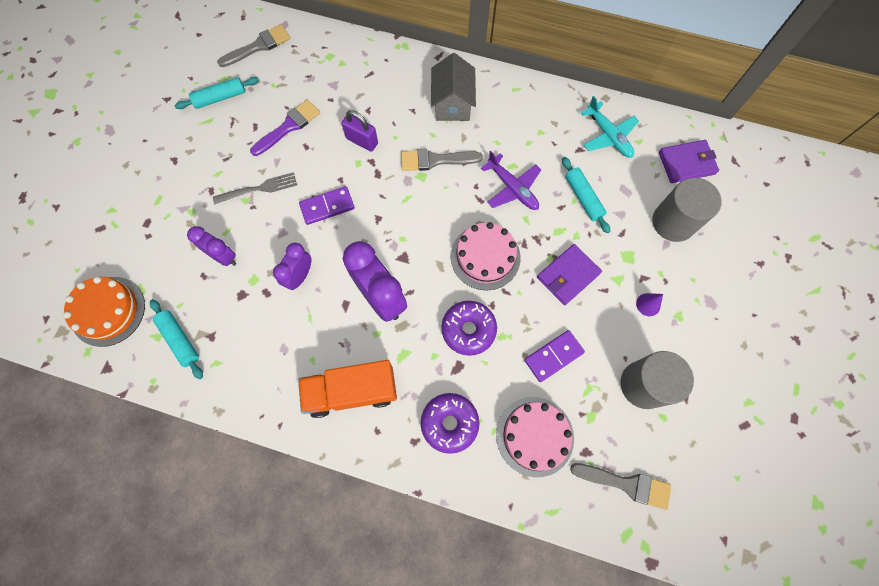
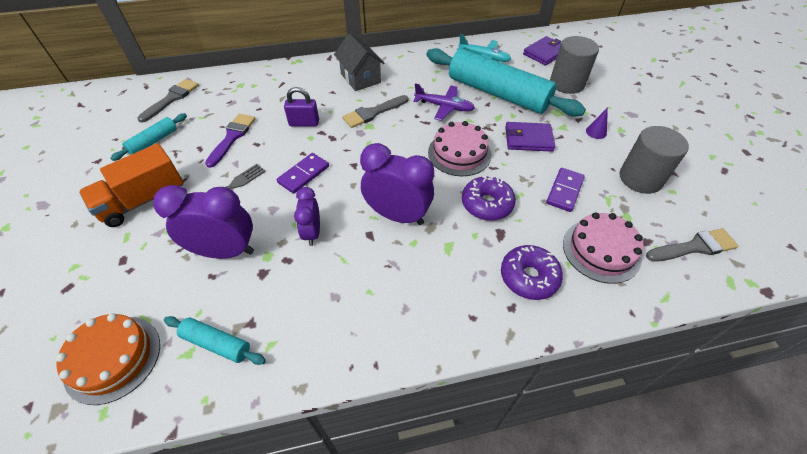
camera: 30 degrees left, 20 degrees down
purple clock [187,226,236,266] -> purple clock [153,185,254,259], size x1.70
orange truck [298,360,397,418] -> orange truck moved to [79,143,184,227]
purple wallet [537,244,602,305] -> purple wallet turned 75 degrees clockwise [505,122,555,152]
turquoise rolling pin [562,157,610,233] -> turquoise rolling pin [426,48,586,117], size x2.27

